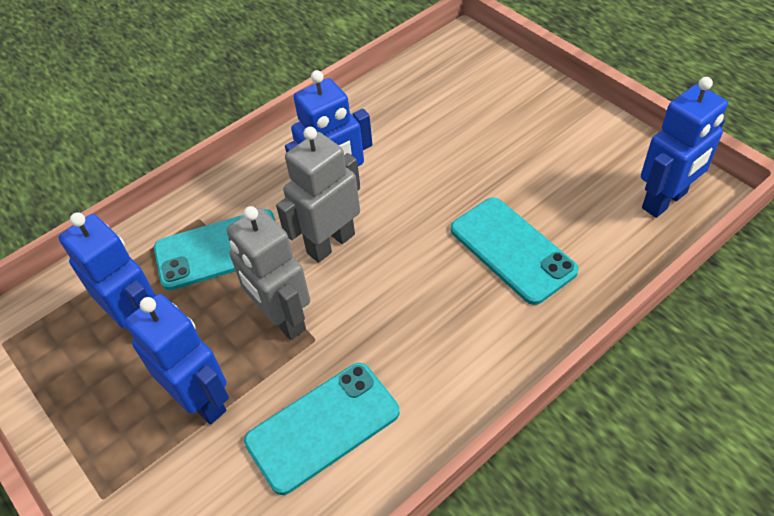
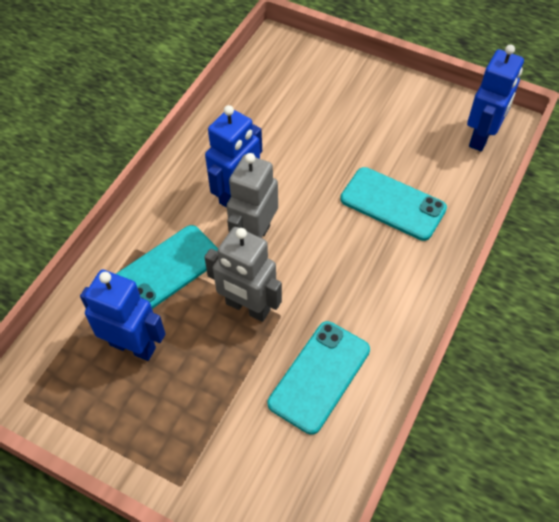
camera: 25 degrees left, 5 degrees up
blue robot [124,294,229,424] -> none

